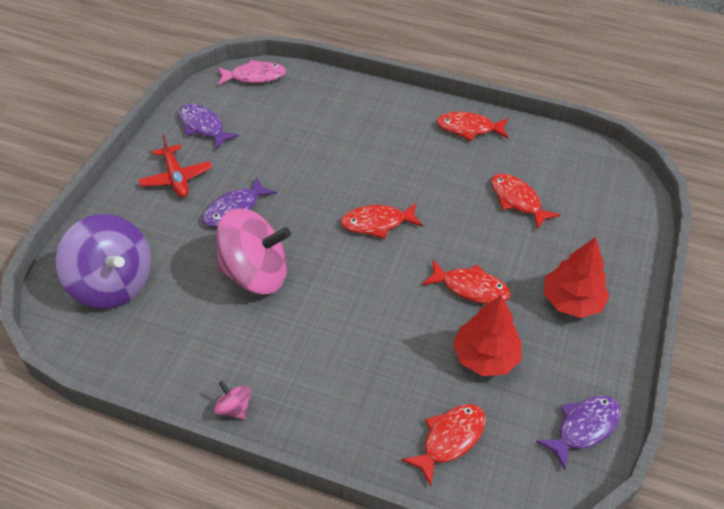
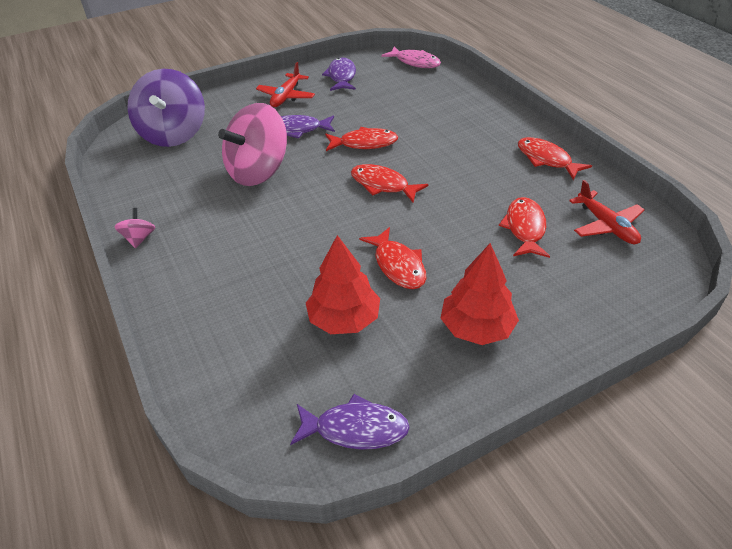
camera: 45 degrees right, 5 degrees down
pink spinning top [216,208,291,294] -> pink spinning top turned 90 degrees clockwise [218,103,287,186]
red fish [401,404,486,486] -> red fish moved to [325,127,398,151]
none -> red plane [569,180,644,244]

